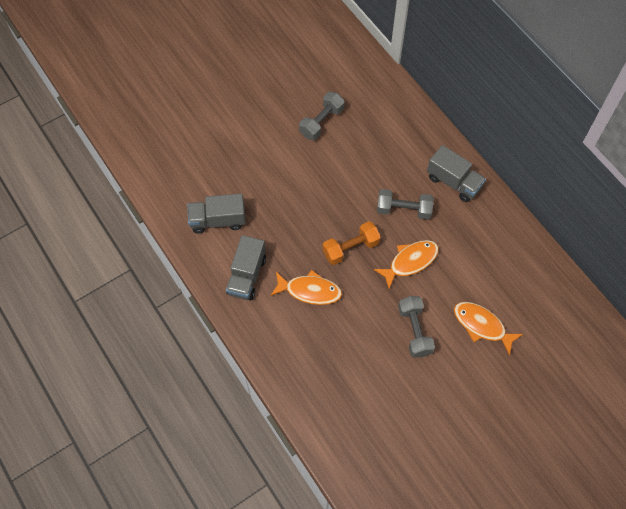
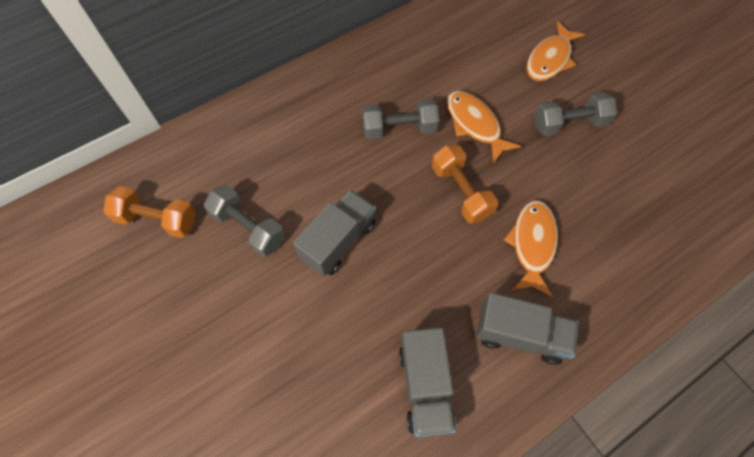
camera: 90 degrees left, 0 degrees up
grey dumbbell [377,189,434,220] -> grey dumbbell turned 75 degrees clockwise [362,99,439,140]
grey truck [427,145,486,202] -> grey truck moved to [293,189,376,276]
none -> orange dumbbell [103,186,196,238]

